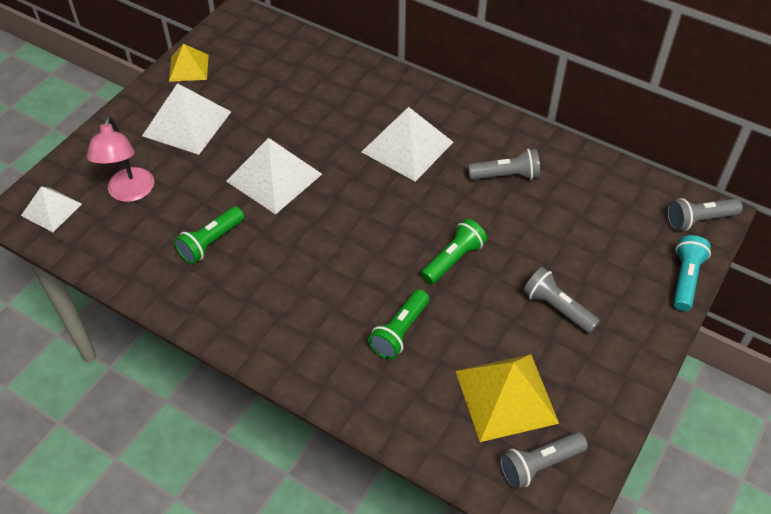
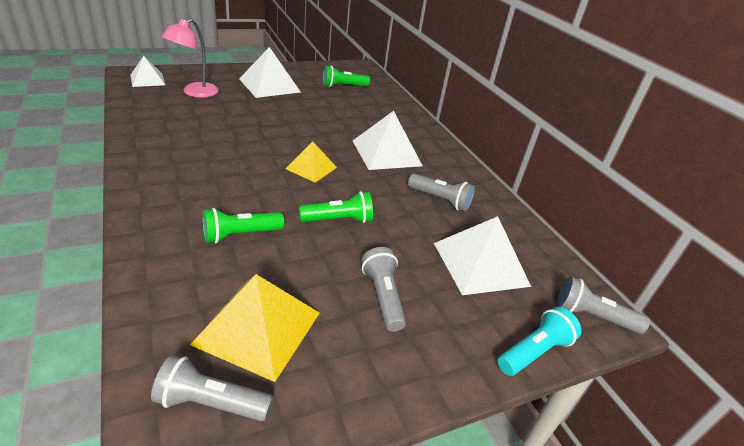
camera: 30 degrees right, 15 degrees down
yellow pyramid [169,44,209,82] -> yellow pyramid moved to [285,141,337,183]
green flashlight [174,206,244,264] -> green flashlight moved to [323,66,370,87]
white pyramid [226,138,322,214] -> white pyramid moved to [434,216,531,295]

